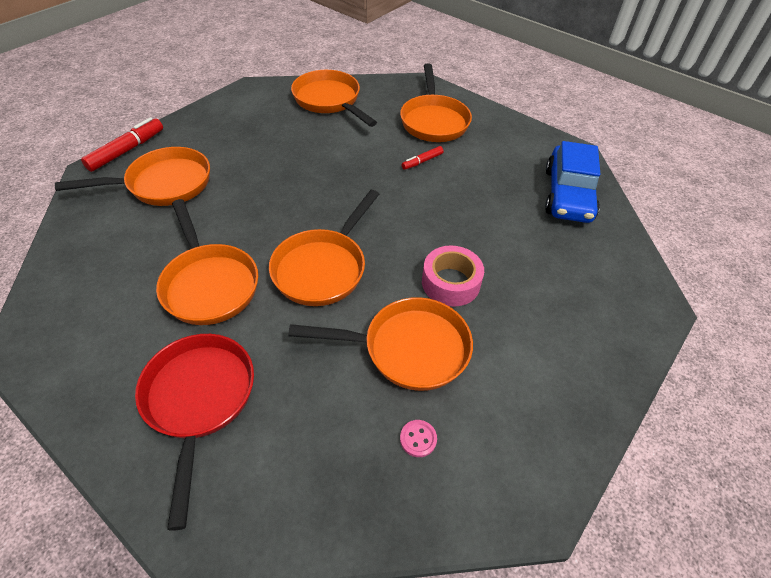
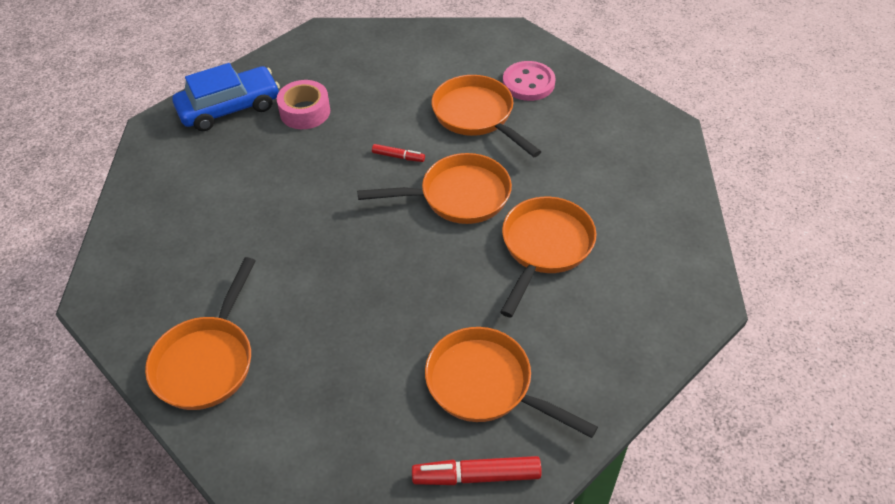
camera: 125 degrees left, 0 degrees up
red pan [135,334,254,530] -> none
orange pan [400,63,472,142] -> none
pink button [400,420,437,457] -> pink button [503,61,556,101], size x2.11
red marker [402,146,444,170] -> red marker moved to [372,144,425,162]
pink tape [422,246,484,306] -> pink tape moved to [277,80,330,129]

